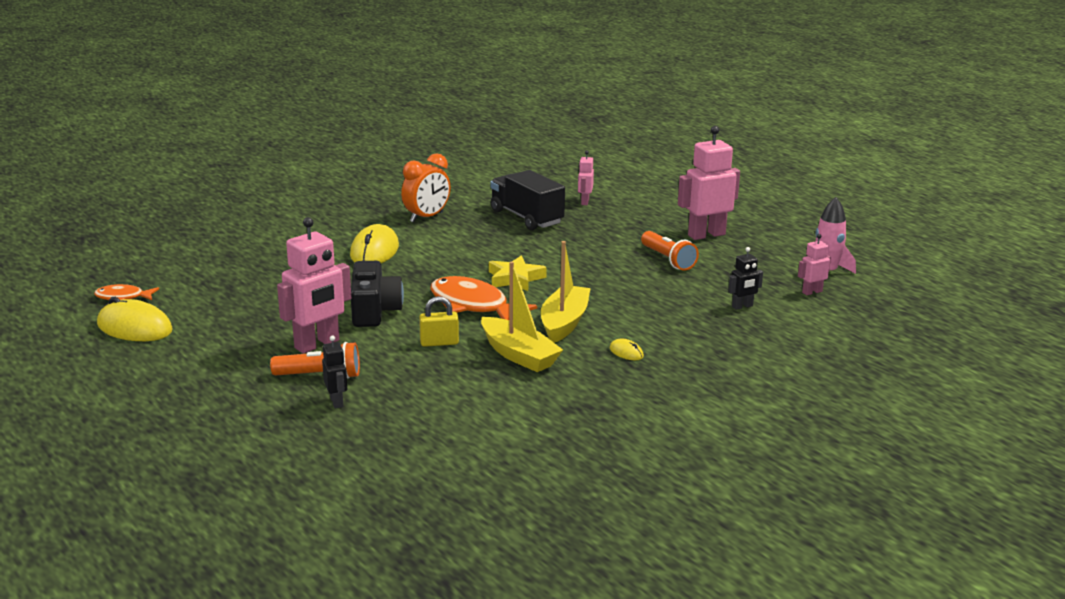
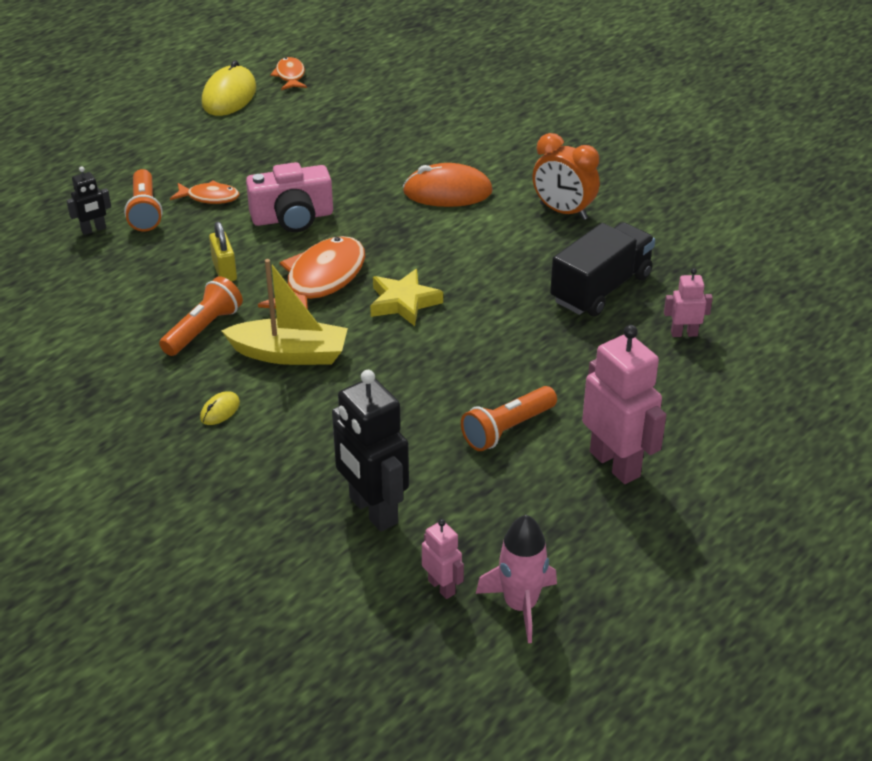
camera: 80 degrees right, 15 degrees up
pink robot [277,217,351,354] -> orange fish [170,180,240,204]
yellow mouse [350,224,399,263] -> orange mouse [403,163,493,207]
black camera [351,261,404,327] -> pink camera [246,162,333,232]
yellow boat [481,261,563,372] -> orange flashlight [159,276,243,356]
black robot [728,247,763,310] -> black robot [332,370,409,532], size x1.98

